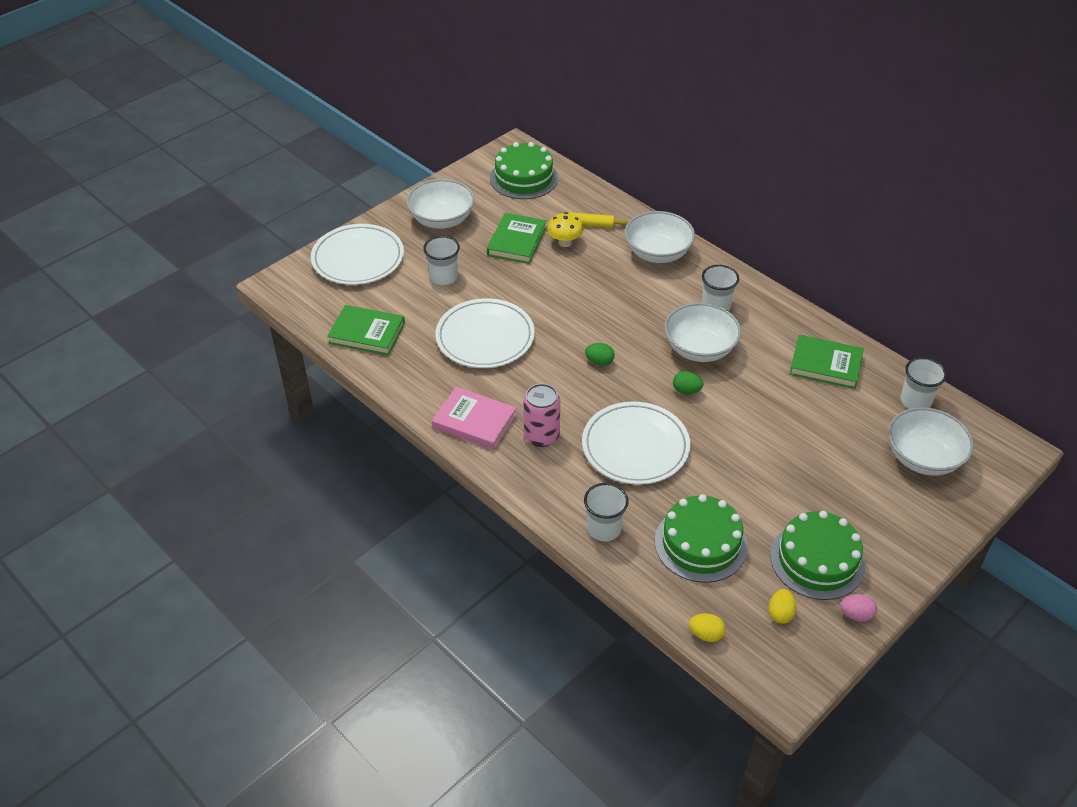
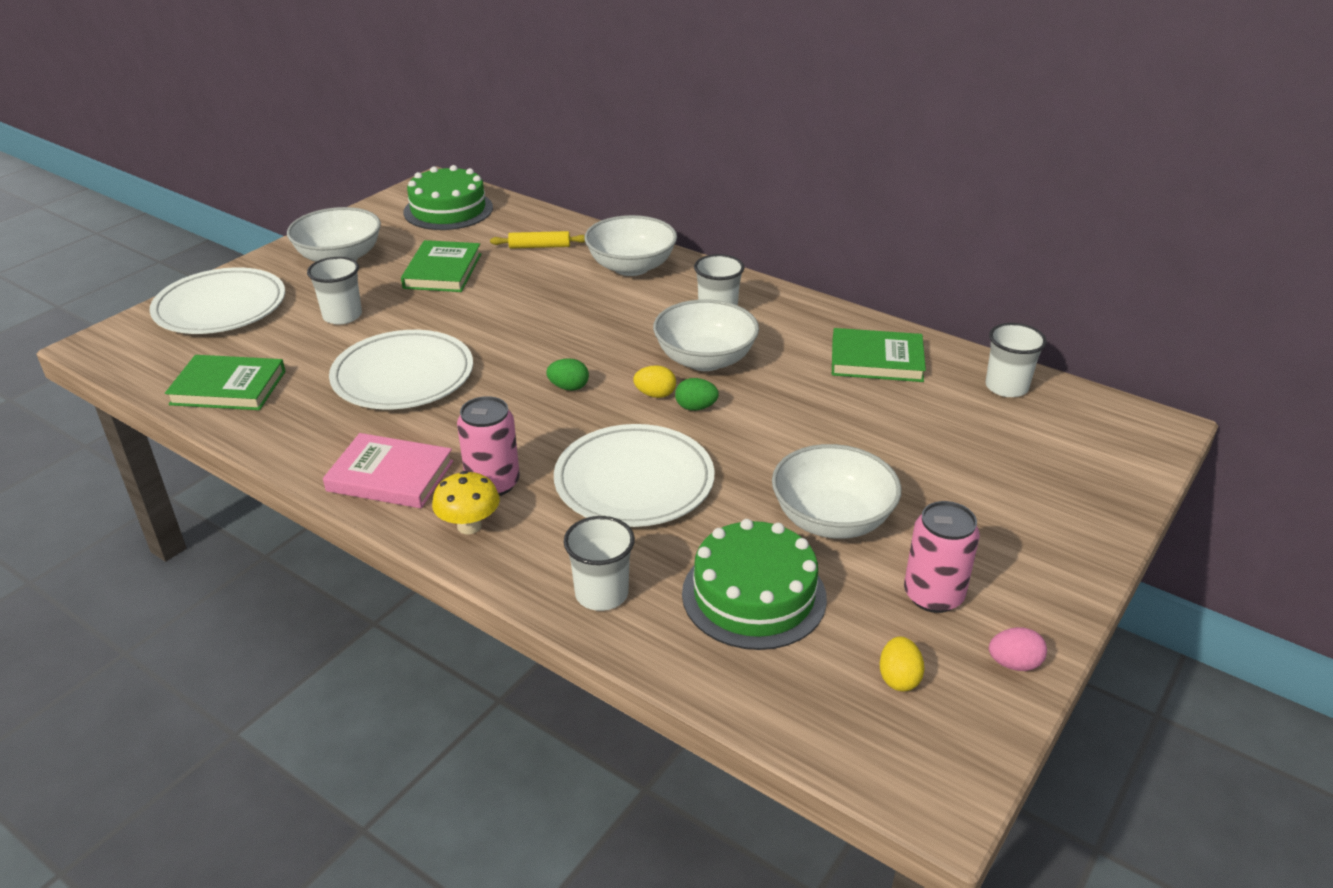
camera: 10 degrees left, 10 degrees down
yellow mushroom [547,212,583,247] -> yellow mushroom moved to [432,471,500,534]
yellow egg [689,613,726,642] -> yellow egg moved to [633,365,676,398]
green cake [770,511,865,600] -> pink can [904,501,980,613]
white bowl [888,407,974,476] -> white bowl moved to [772,444,901,539]

